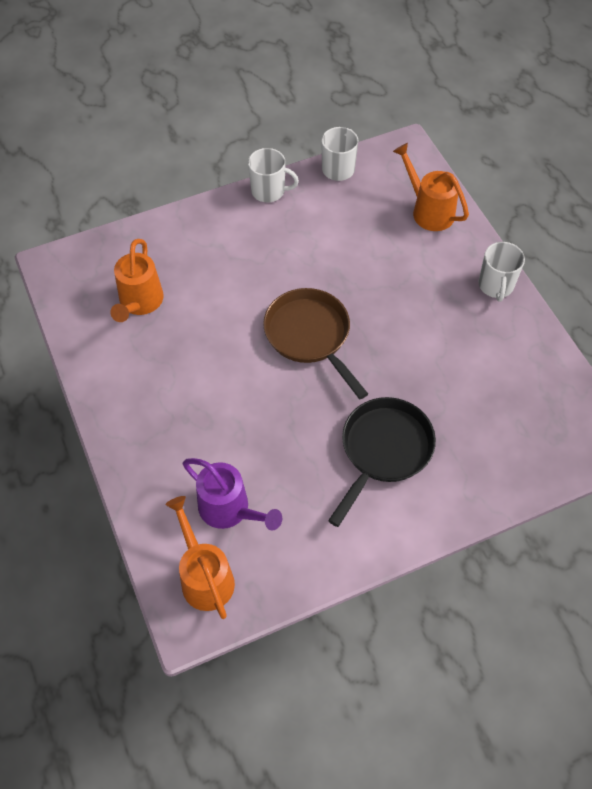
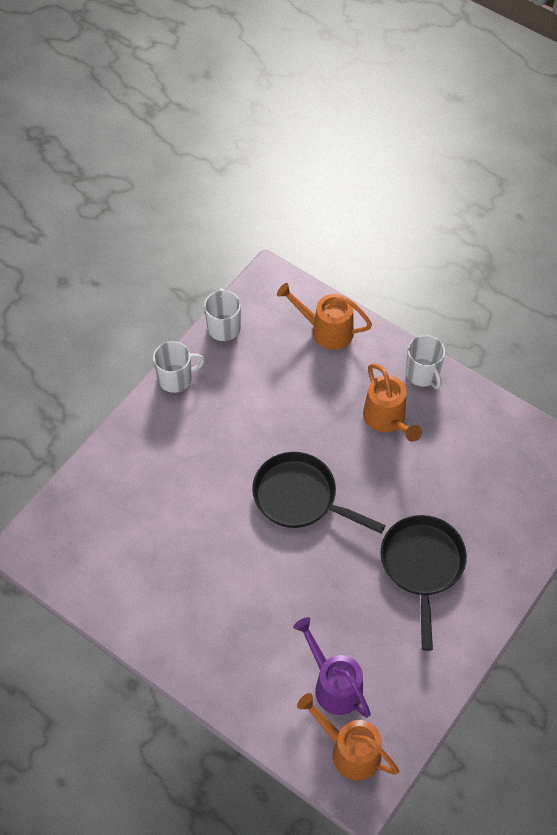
camera: 30 degrees left, 0 degrees up
orange watering can [110,239,164,322] -> orange watering can moved to [363,364,422,442]
purple watering can [183,458,282,531] -> purple watering can turned 135 degrees counterclockwise [293,617,371,718]
brown pan [263,288,368,399] -> black pan [252,452,385,533]

